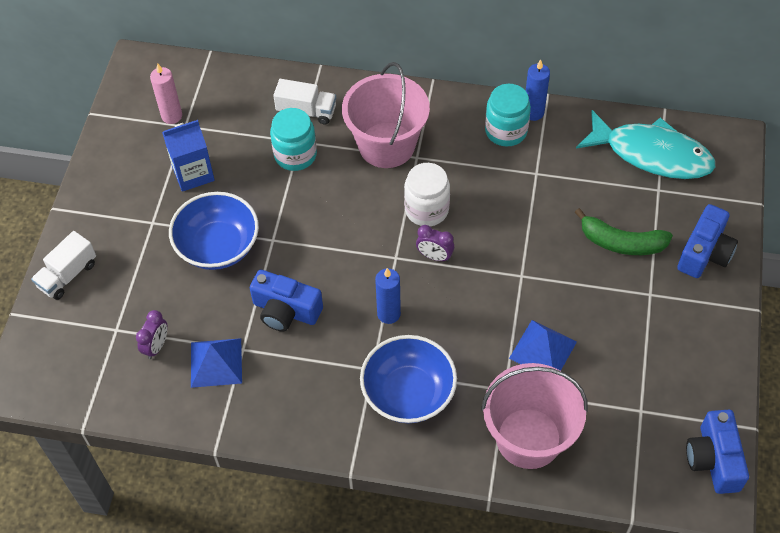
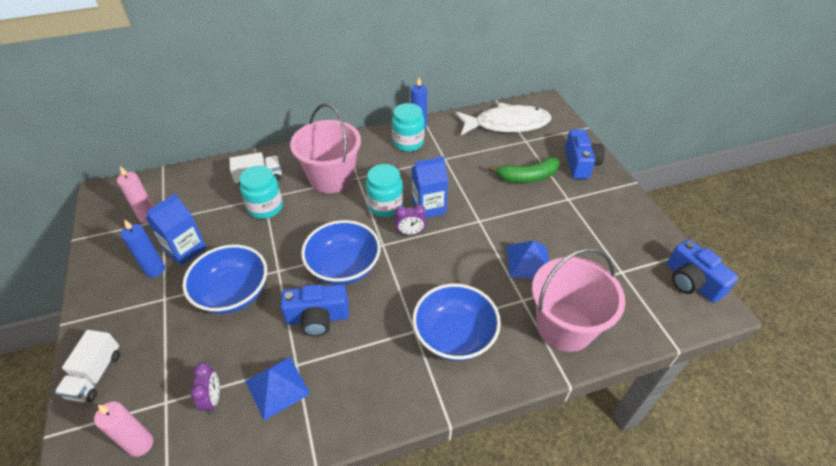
camera: 30 degrees left, 10 degrees down
blue candle [375,268,401,324] -> blue candle moved to [121,219,165,277]
white jar [404,163,450,226] -> turquoise jar [366,164,403,217]
turquoise fish [576,110,715,179] -> white fish [456,103,551,135]
none -> pink candle [94,402,153,457]
none -> blue bowl [301,220,381,285]
none -> blue carton [412,156,448,218]

